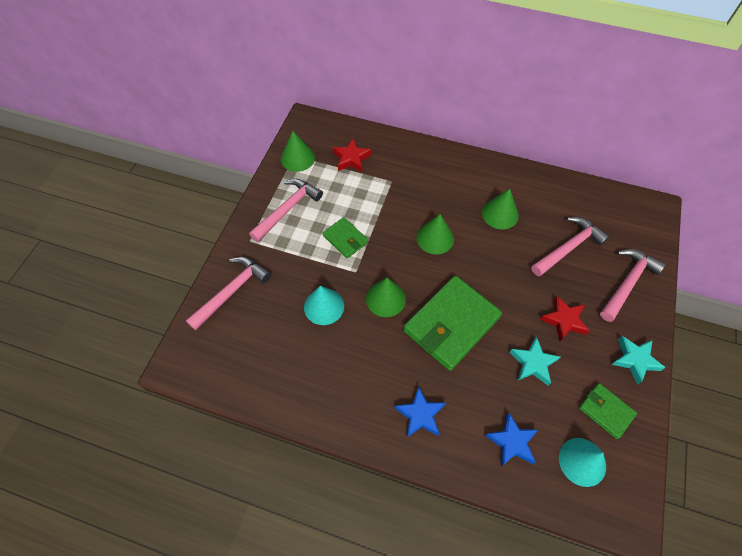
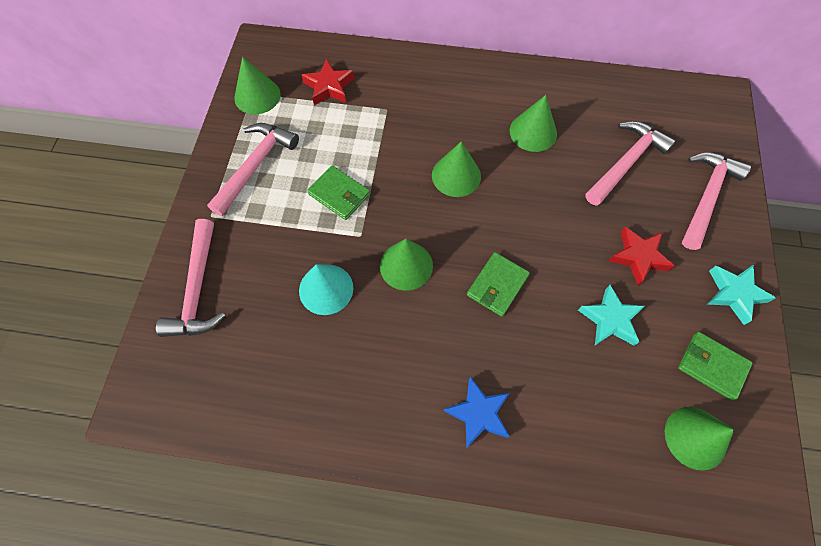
camera: 10 degrees left, 5 degrees up
pink hammer [186,257,271,330] -> pink hammer turned 150 degrees clockwise [156,219,225,337]
green wallet [403,276,502,371] -> green wallet [467,252,530,317], size x0.51
blue star [485,413,539,466] -> none
turquoise cone [559,438,606,487] -> green cone [665,407,734,471]

